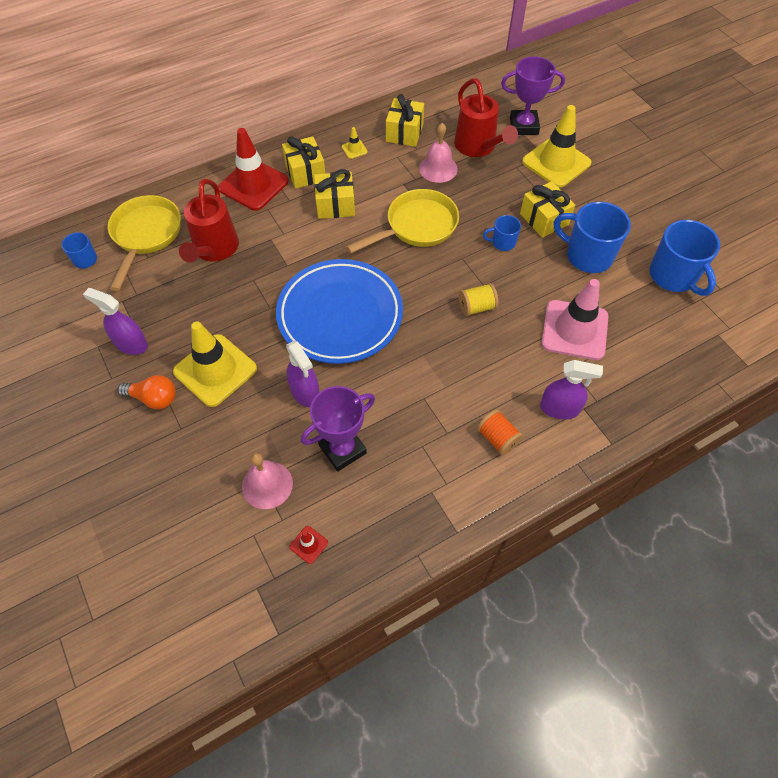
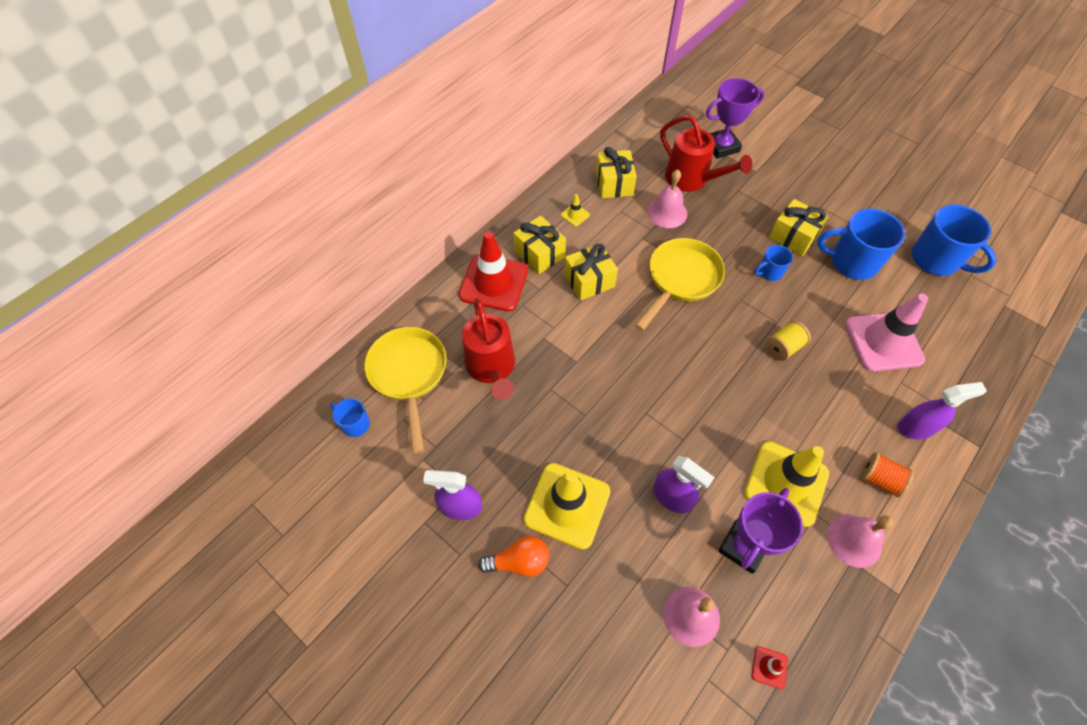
camera: 20 degrees left, 0 degrees up
blue plate [276,259,403,364] -> none
yellow traffic cone [522,105,592,188] -> yellow traffic cone moved to [744,441,829,527]
none -> pink bell [827,514,893,568]

